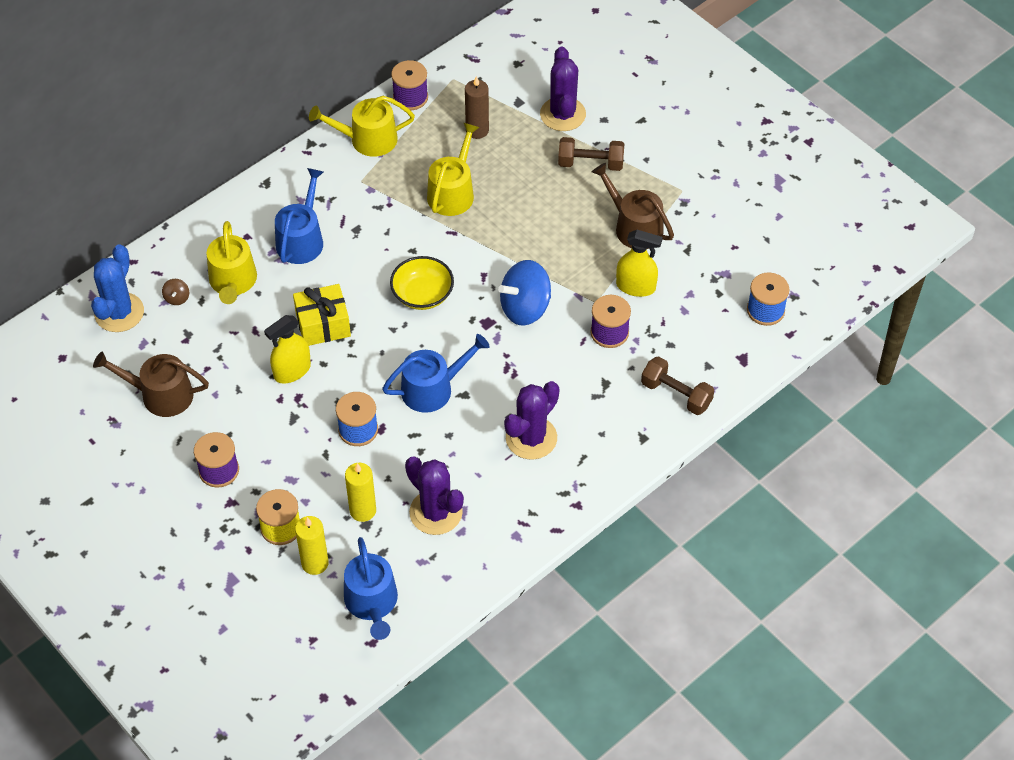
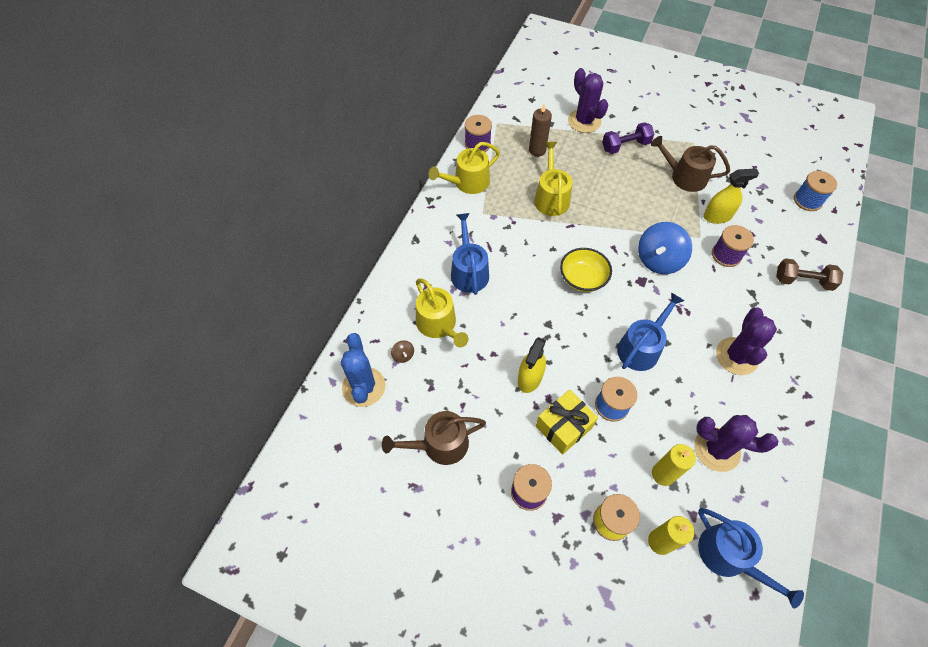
camera: 25 degrees left, 5 degrees up
yellow gift [293,284,351,346] -> yellow gift moved to [536,390,598,455]
brown dumbbell [558,137,624,171] -> purple dumbbell [602,122,654,154]

